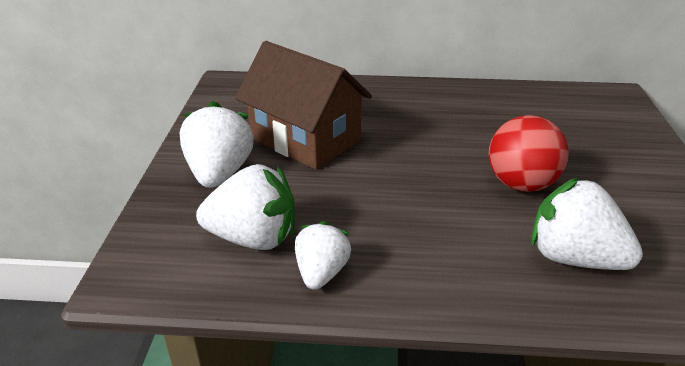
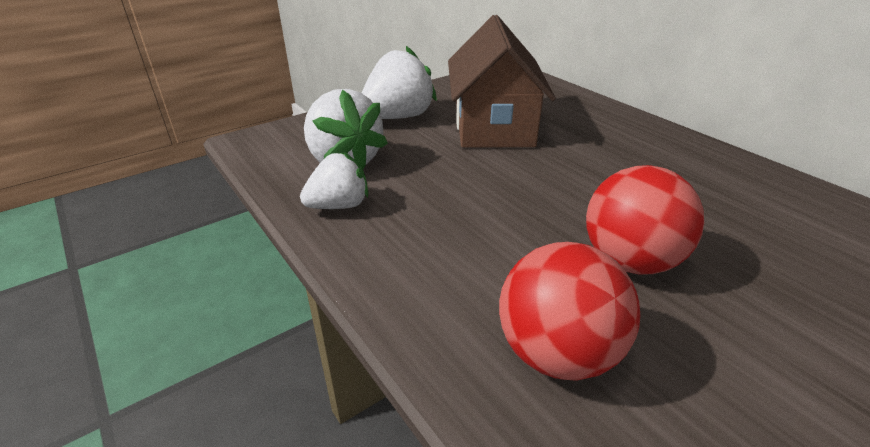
camera: 50 degrees right, 0 degrees up
white strawberry [531,177,643,270] -> red ball [499,242,640,381]

